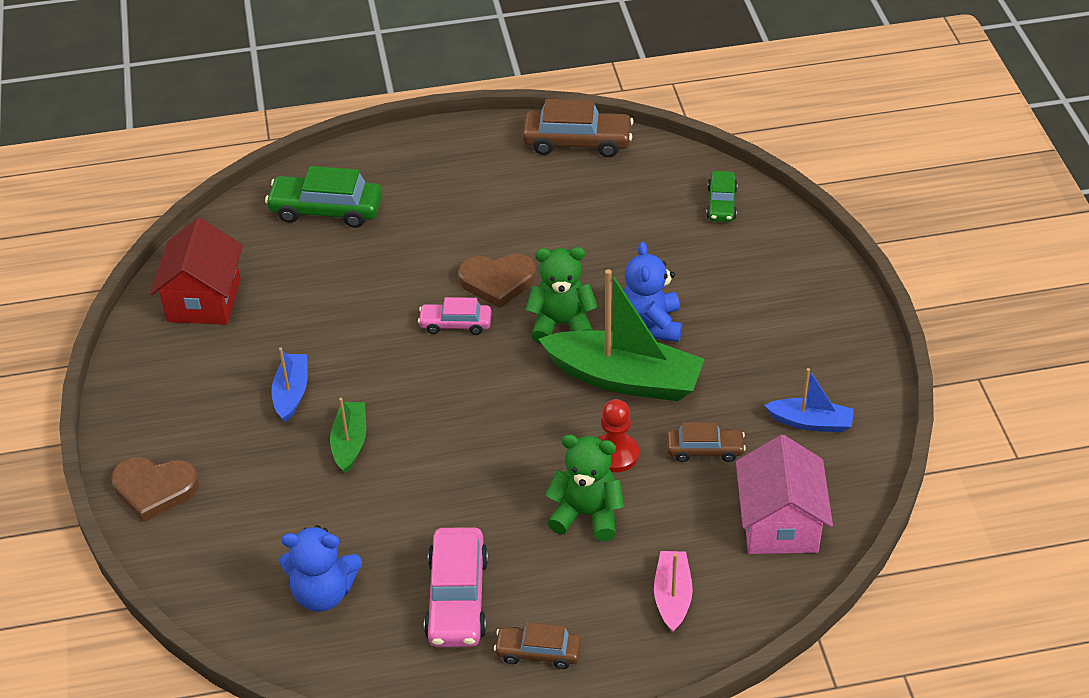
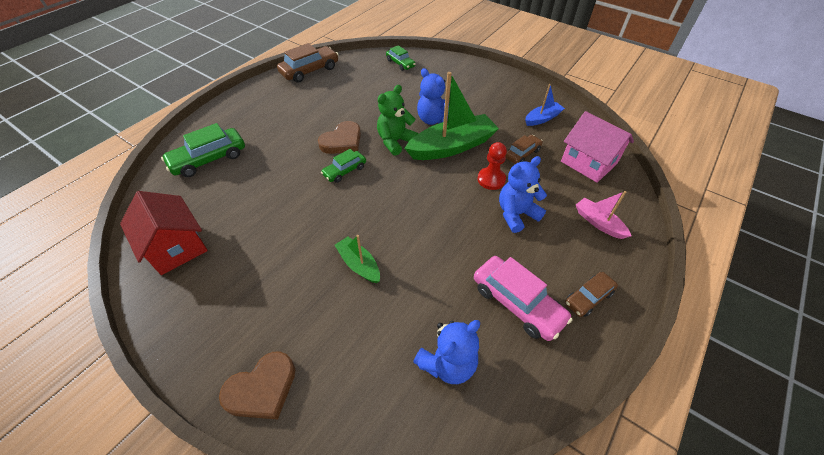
camera: 45 degrees left, 5 degrees up
blue boat [271,348,308,422] -> none
pink car [418,297,492,335] -> green car [321,149,366,183]
green teddy bear [545,434,624,541] -> blue teddy bear [499,156,547,233]

